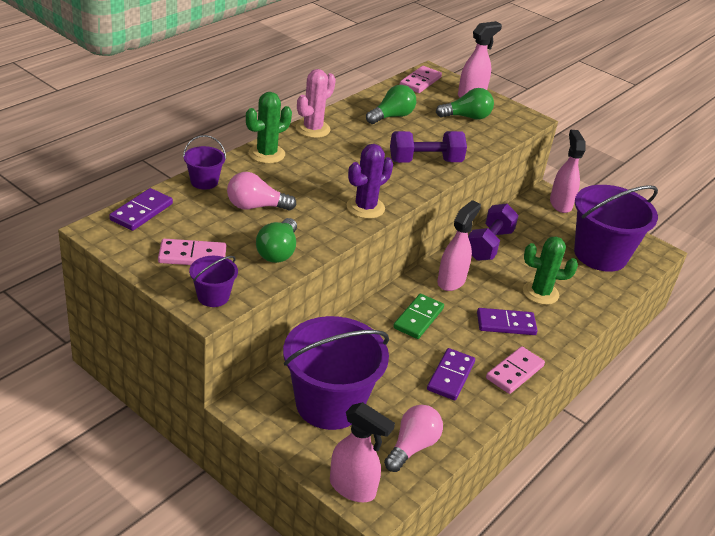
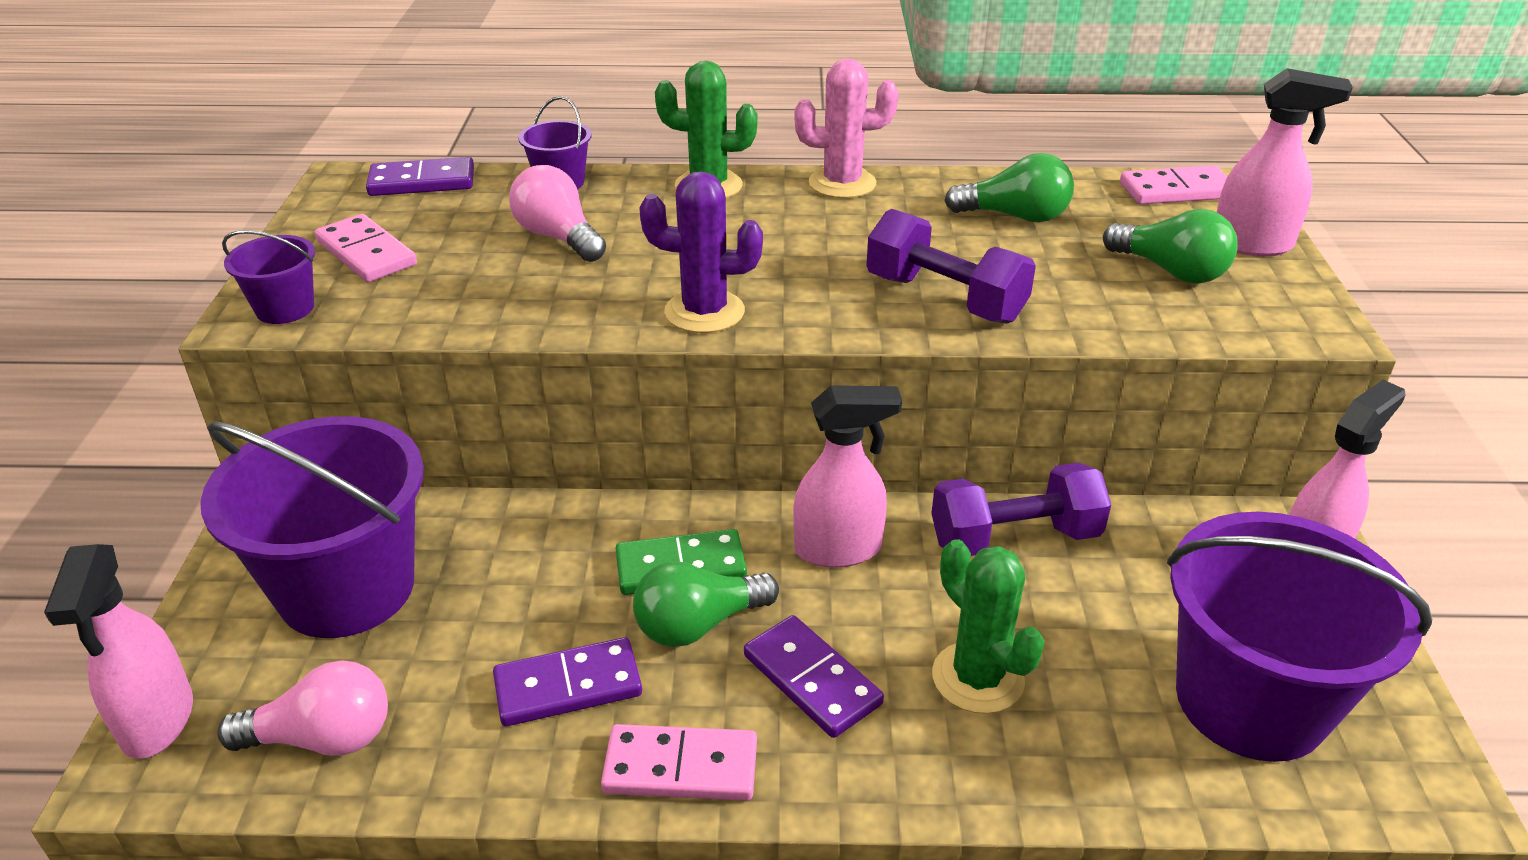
camera: 55 degrees right, 0 degrees up
green light bulb [256,218,297,263] -> green light bulb moved to [633,561,779,647]

